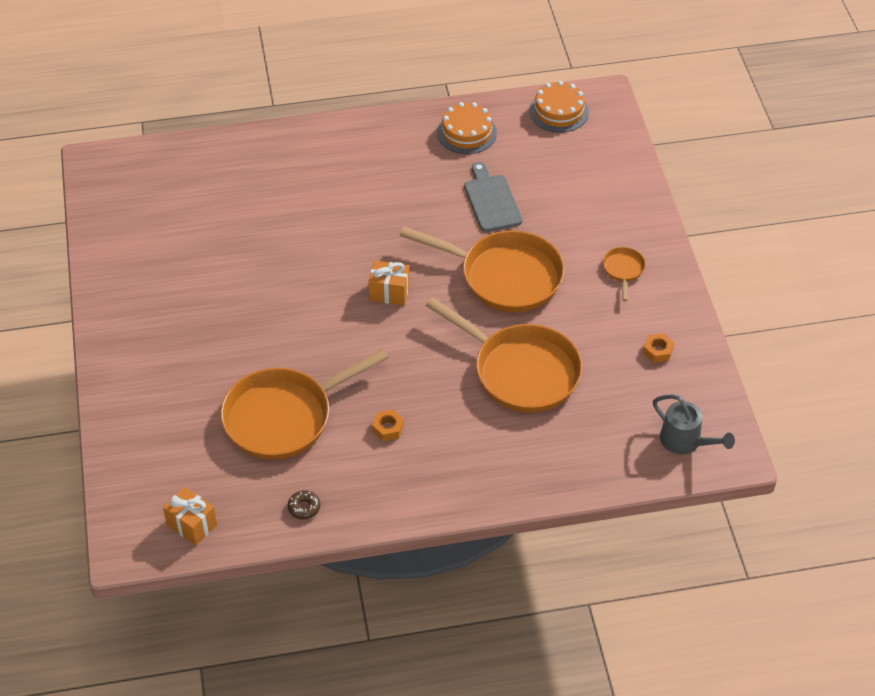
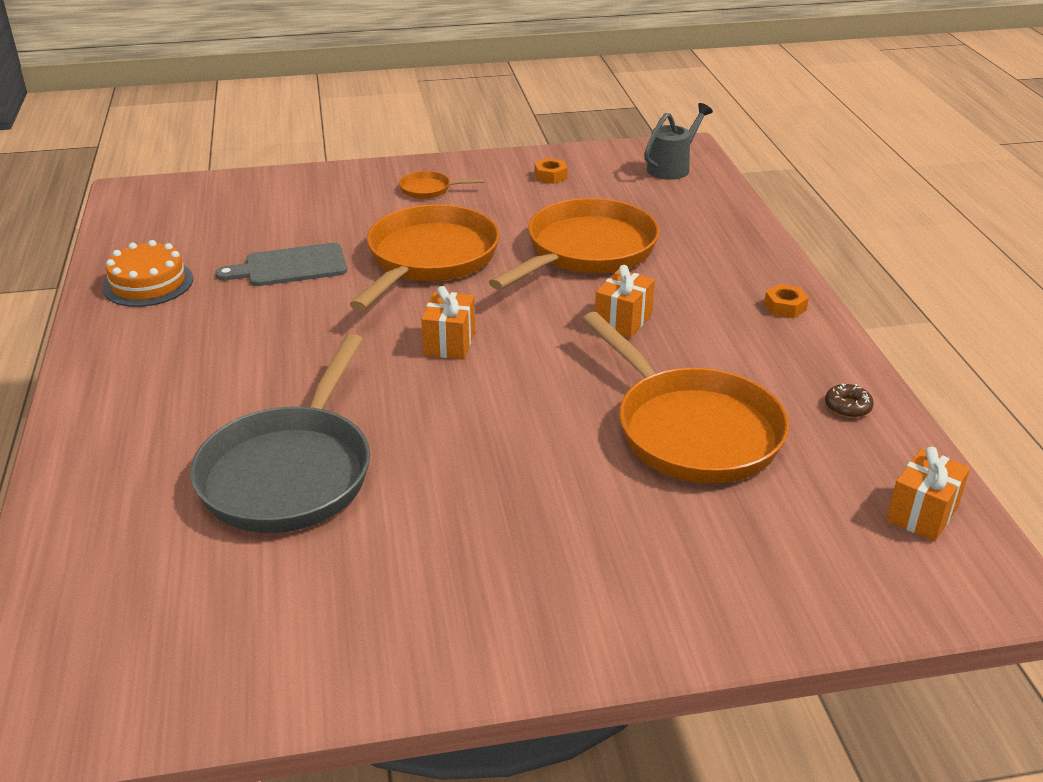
camera: 90 degrees left, 15 degrees down
orange nut [372,410,404,441] -> orange nut moved to [764,284,809,318]
orange cake [529,81,589,132] -> none
none -> grey pan [190,334,370,533]
none -> orange gift [595,265,655,338]

